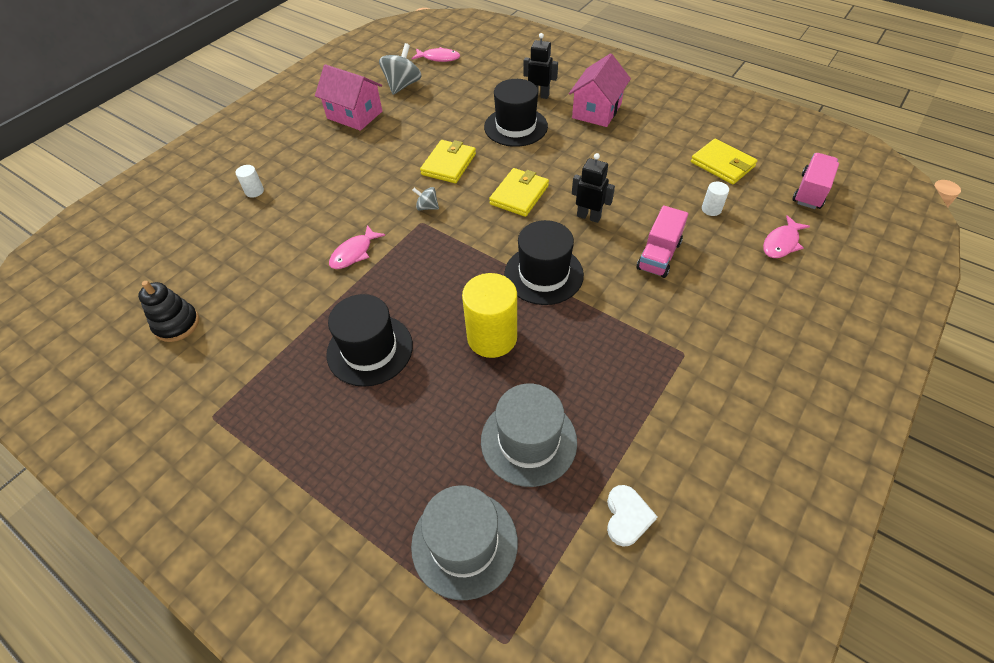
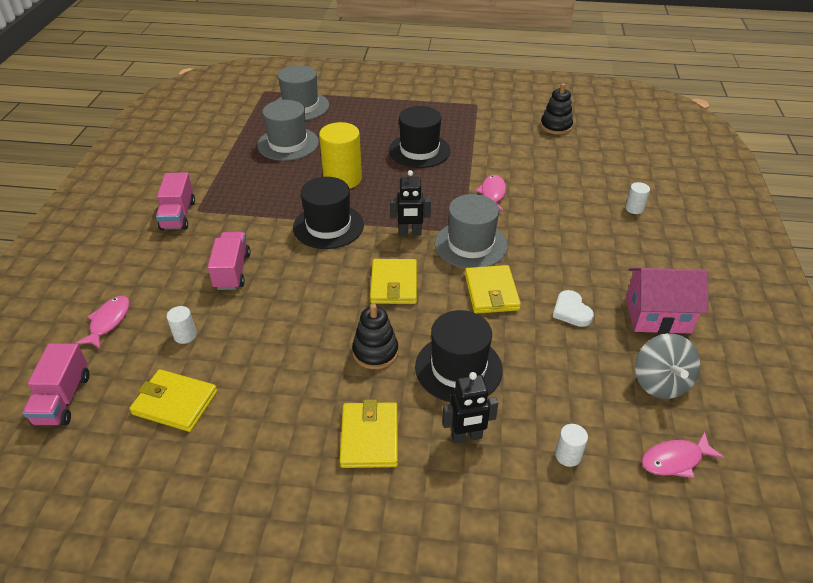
camera: 150 degrees right, 10 degrees down
grey spinning top [412,187,439,210] -> grey hat [435,194,508,269]
pink house [569,53,631,127] -> yellow wallet [340,399,398,468]
black robot [572,153,615,223] -> black robot moved to [390,170,431,236]
white heart [607,485,658,547] -> white heart moved to [553,290,594,327]
none -> pink truck [156,172,195,231]
none -> black stacking toy [352,304,398,369]
none -> white cylinder [555,424,588,467]

